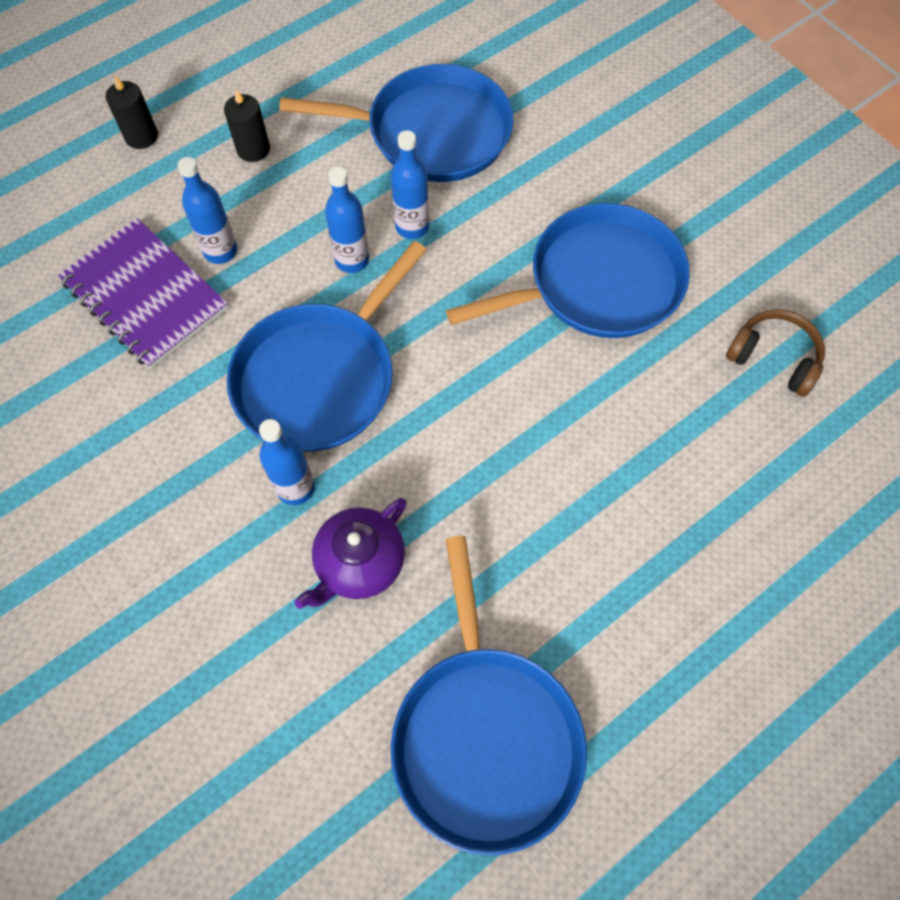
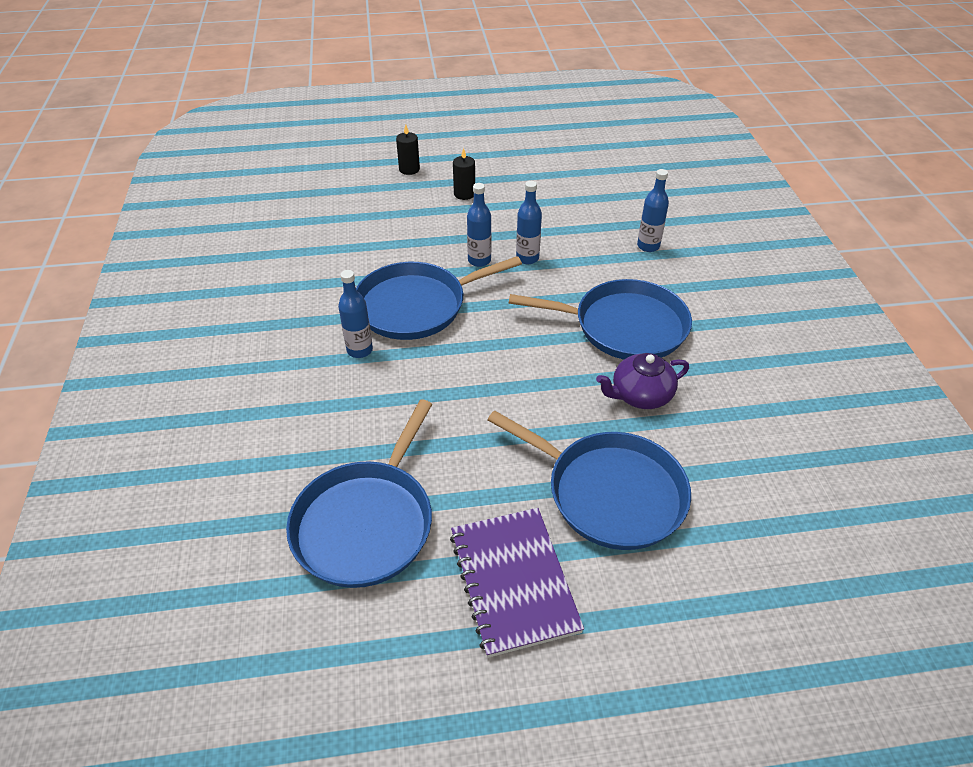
camera: 30 degrees right, 20 degrees down
purple notebook [58,218,228,369] -> purple notebook moved to [450,508,584,658]
blue bottle [178,157,237,264] -> blue bottle moved to [637,169,669,252]
blue pan [279,64,514,182] -> blue pan moved to [487,410,691,550]
purple teapot [295,498,407,609] -> purple teapot moved to [596,353,689,409]
brown headphones [726,309,825,397] -> none

